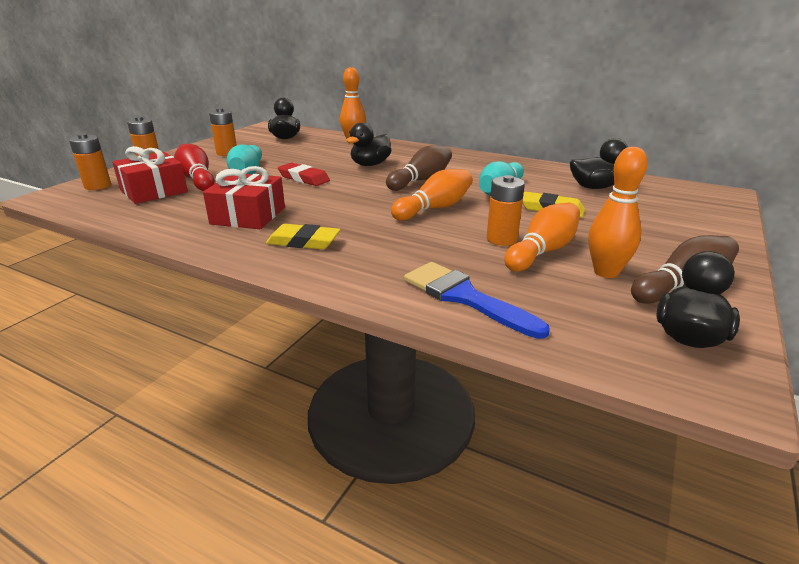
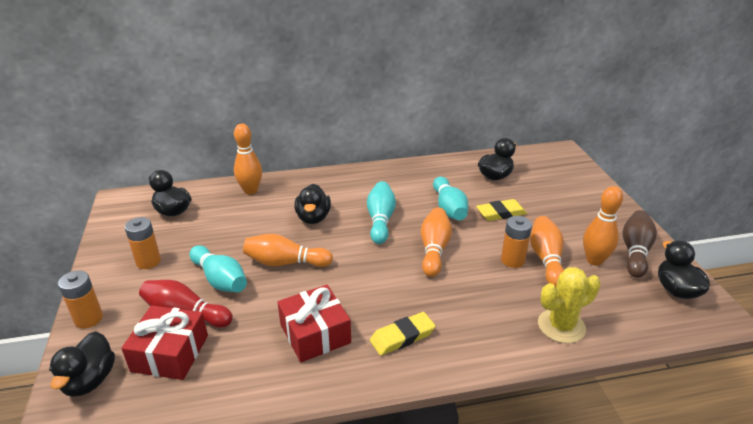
camera: 40 degrees left, 5 degrees up
orange battery [69,133,111,190] -> black duck [49,331,115,397]
red eraser [278,163,330,186] -> orange bowling pin [243,234,333,267]
brown bowling pin [386,145,452,191] -> turquoise bowling pin [367,181,396,244]
blue brush [404,262,550,339] -> yellow cactus [538,267,601,343]

